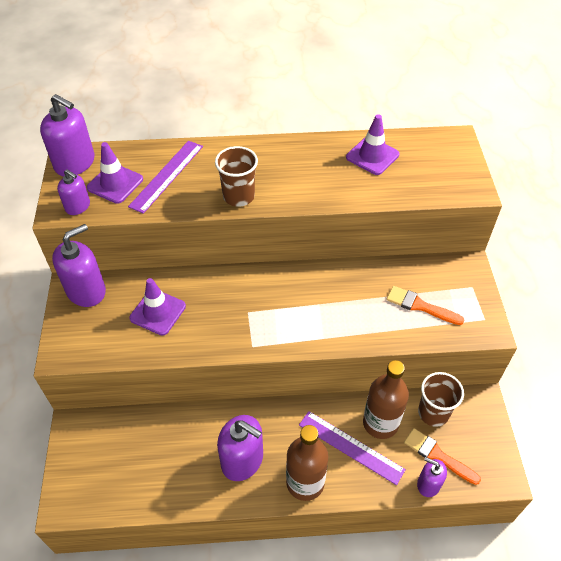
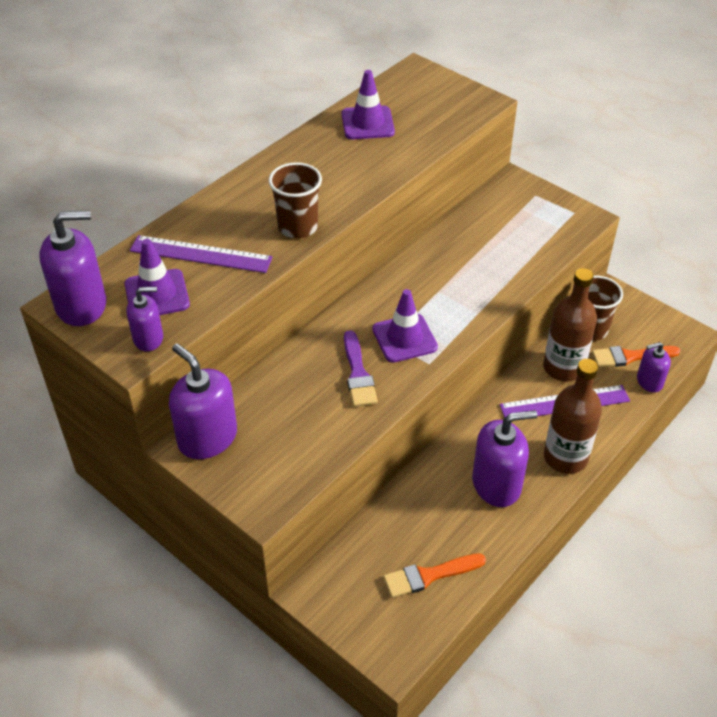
camera: 45 degrees left, 5 degrees down
purple soap dispenser [52,224,106,307] -> purple soap dispenser turned 45 degrees counterclockwise [169,344,237,459]
purple ruler [128,141,203,214] -> purple ruler turned 60 degrees counterclockwise [130,235,273,273]
purple traffic cone [129,278,186,335] -> purple traffic cone moved to [372,289,438,363]
orange brush [387,286,464,325] -> orange brush moved to [383,553,486,598]
none -> purple brush [344,330,378,407]

